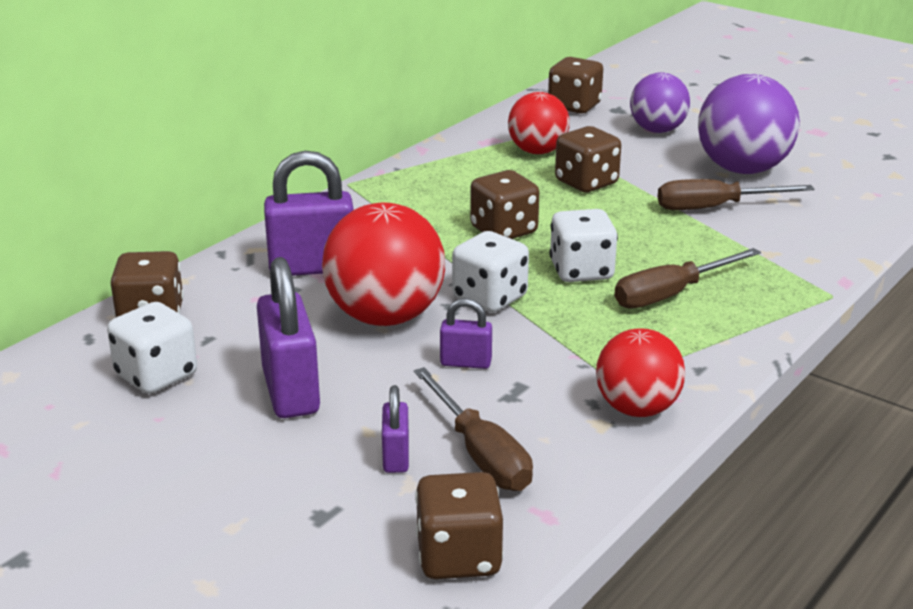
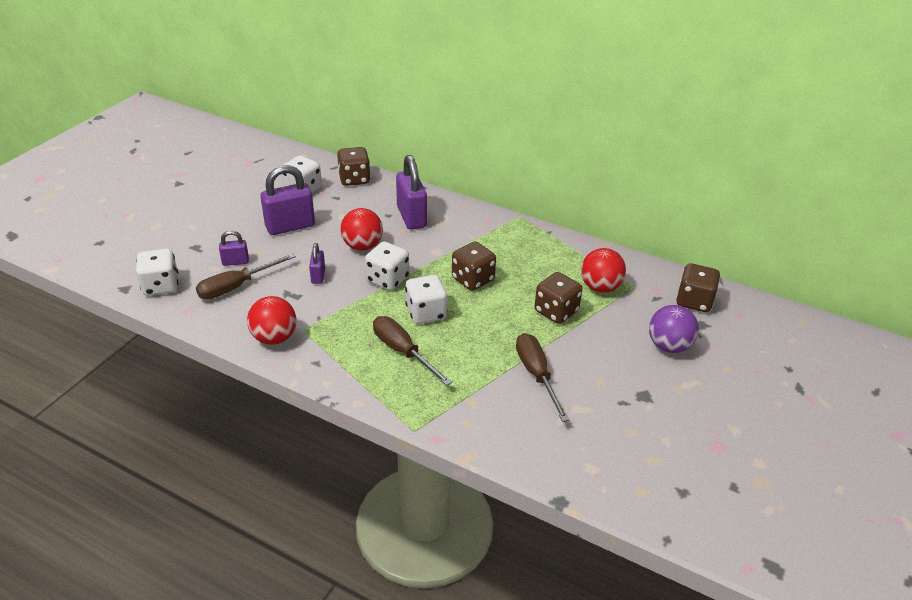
camera: 80 degrees right, 10 degrees up
red ball [322,203,445,326] -> red ball [340,208,383,251], size x0.65
brown dice [415,472,503,579] -> white dice [136,248,179,296]
purple ball [698,74,800,174] -> none

